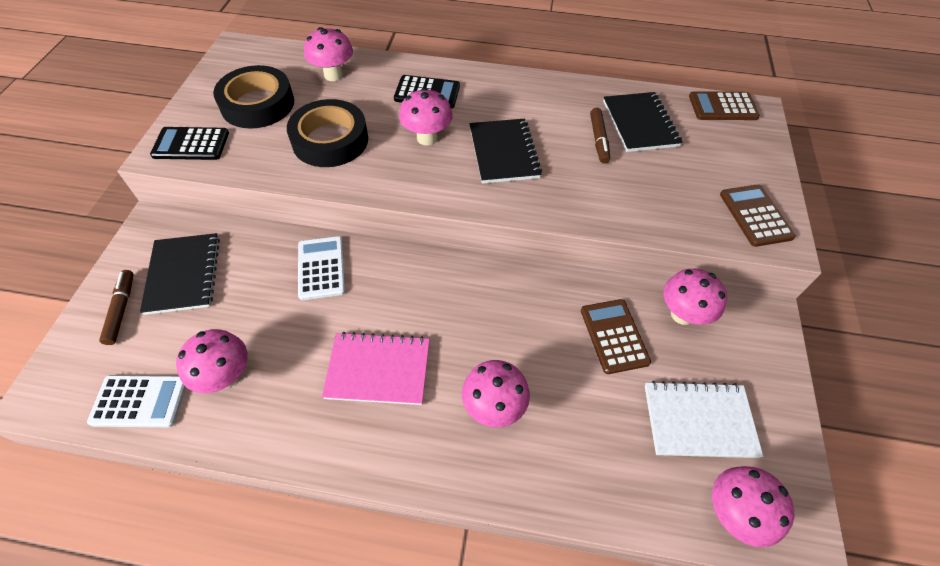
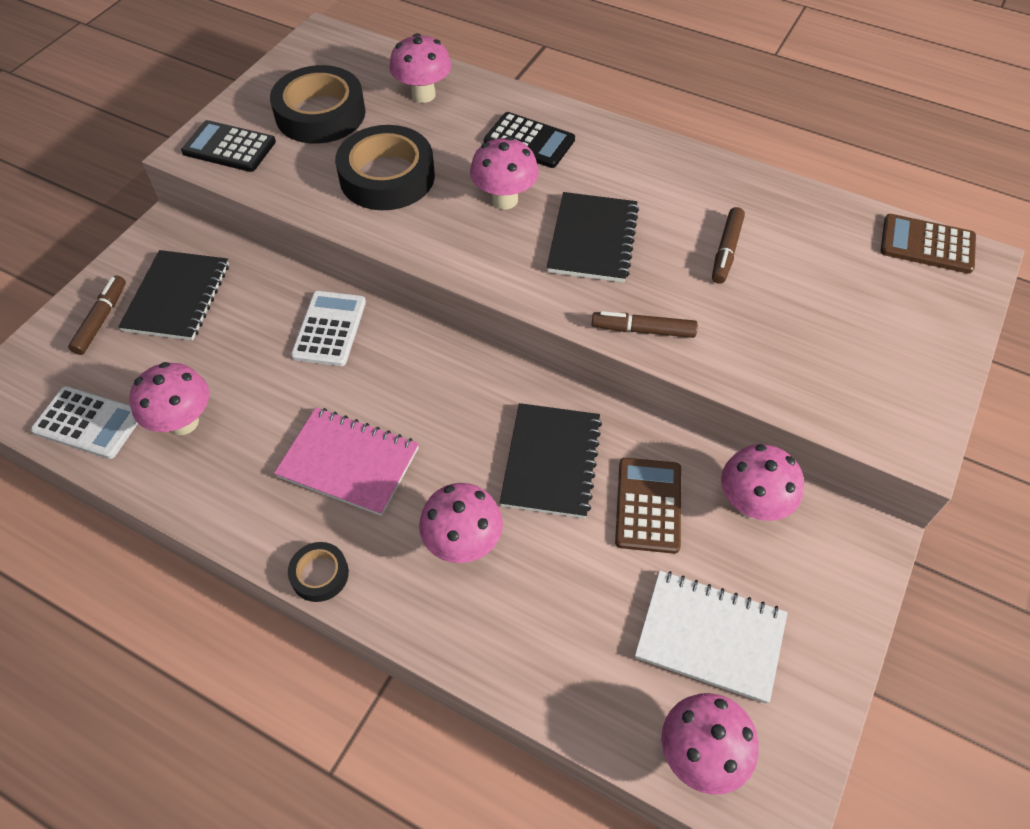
camera: 20 degrees right, 0 degrees up
black notebook [603,92,683,152] -> black notebook moved to [500,403,602,518]
brown calculator [720,185,796,247] -> none
none -> black tape [288,542,349,602]
none -> brown marker [592,311,698,338]

